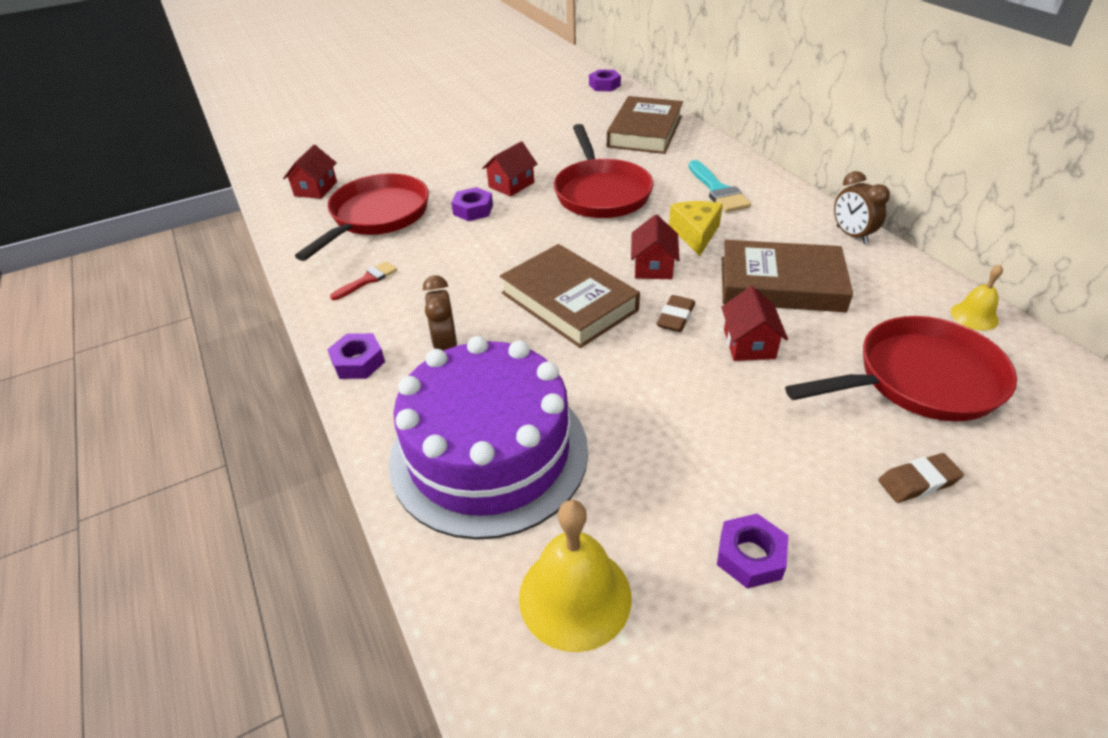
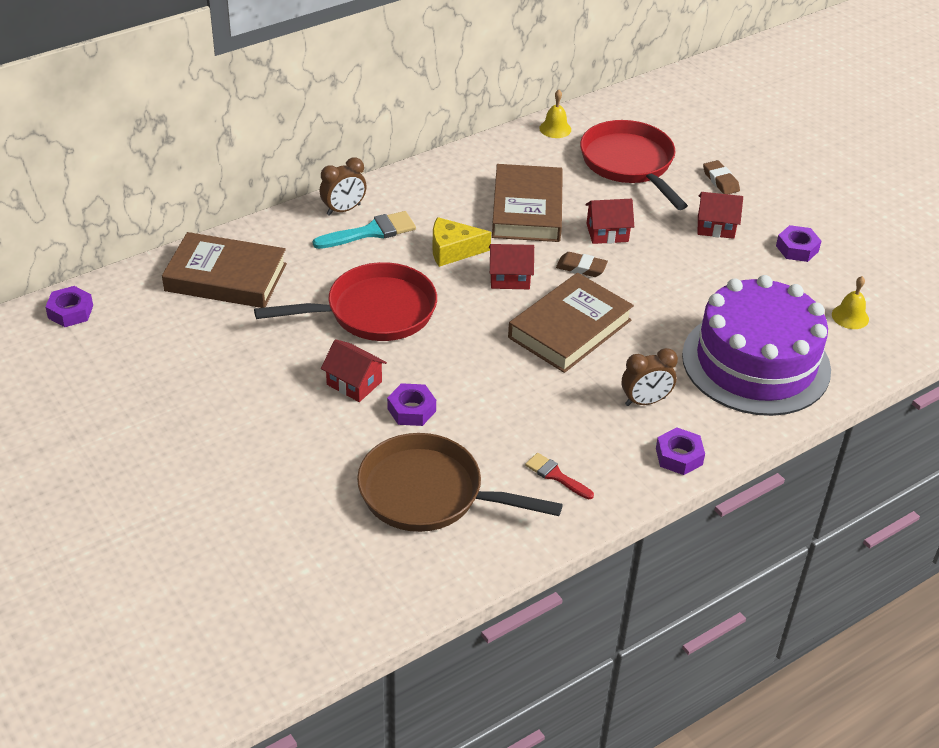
camera: 100 degrees left, 0 degrees up
red house [283,145,337,199] -> red house moved to [698,192,743,239]
red pan [295,173,429,261] -> brown pan [357,433,563,532]
yellow bell [519,500,632,652] -> yellow bell [832,276,869,329], size x0.55
brown clock [834,171,890,244] -> brown clock moved to [319,157,367,216]

